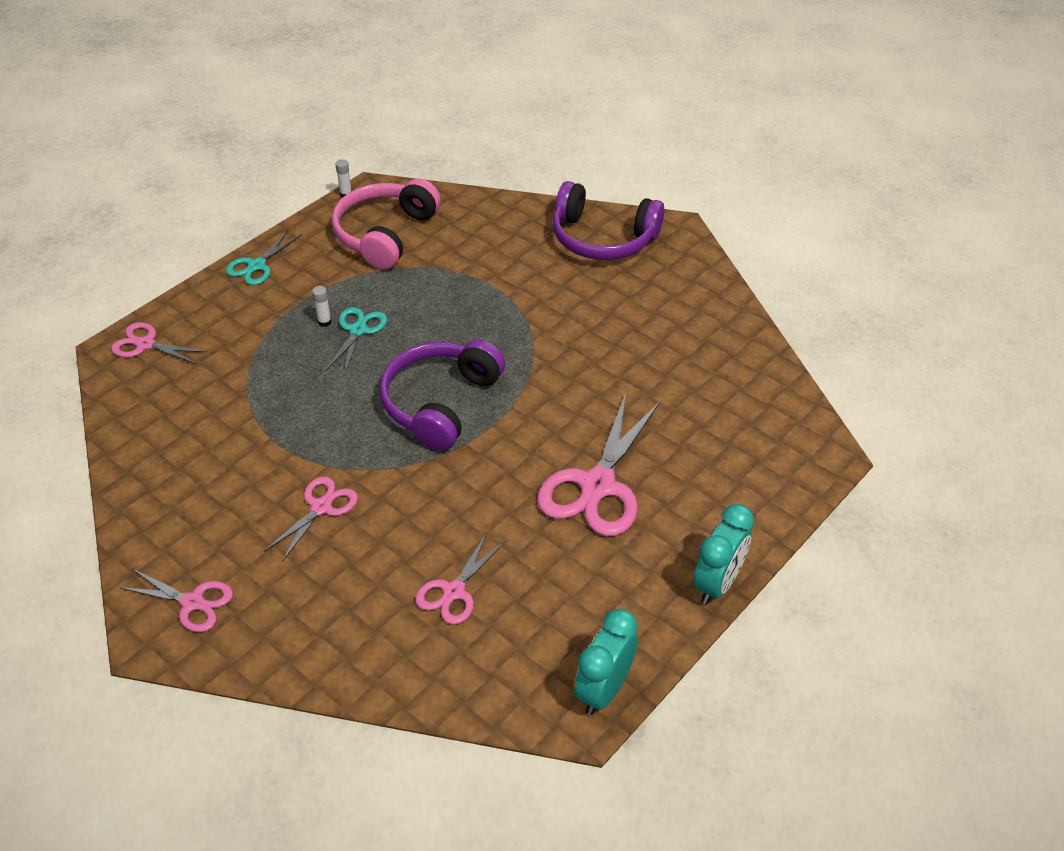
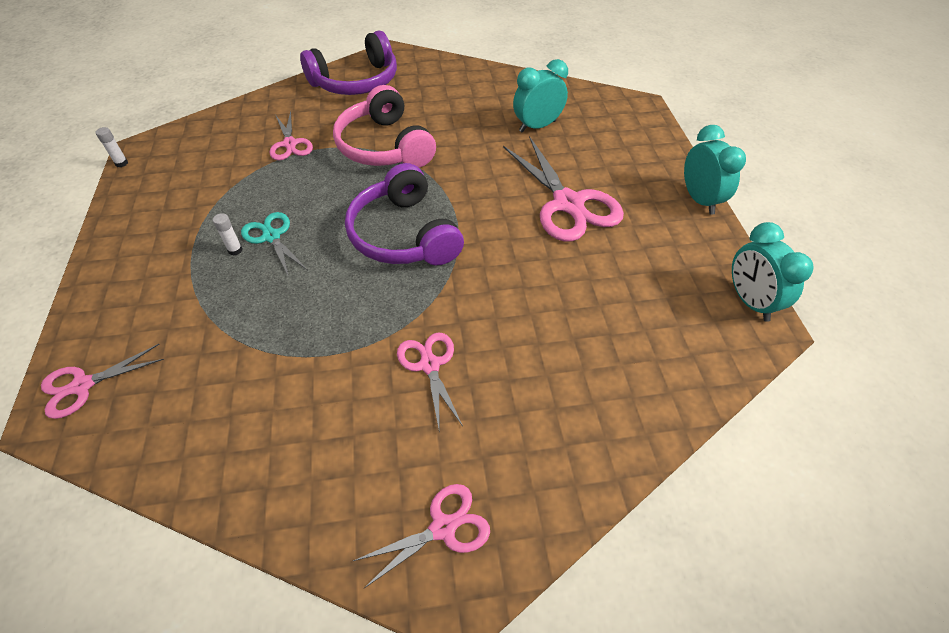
camera: 50 degrees left, 5 degrees up
turquoise scissors [226,229,302,285] -> none
pink headphones [332,178,441,269] -> pink headphones moved to [333,85,436,168]
pink scissors [415,533,505,625] -> pink scissors moved to [269,111,313,160]
none -> turquoise clock [513,59,568,133]

